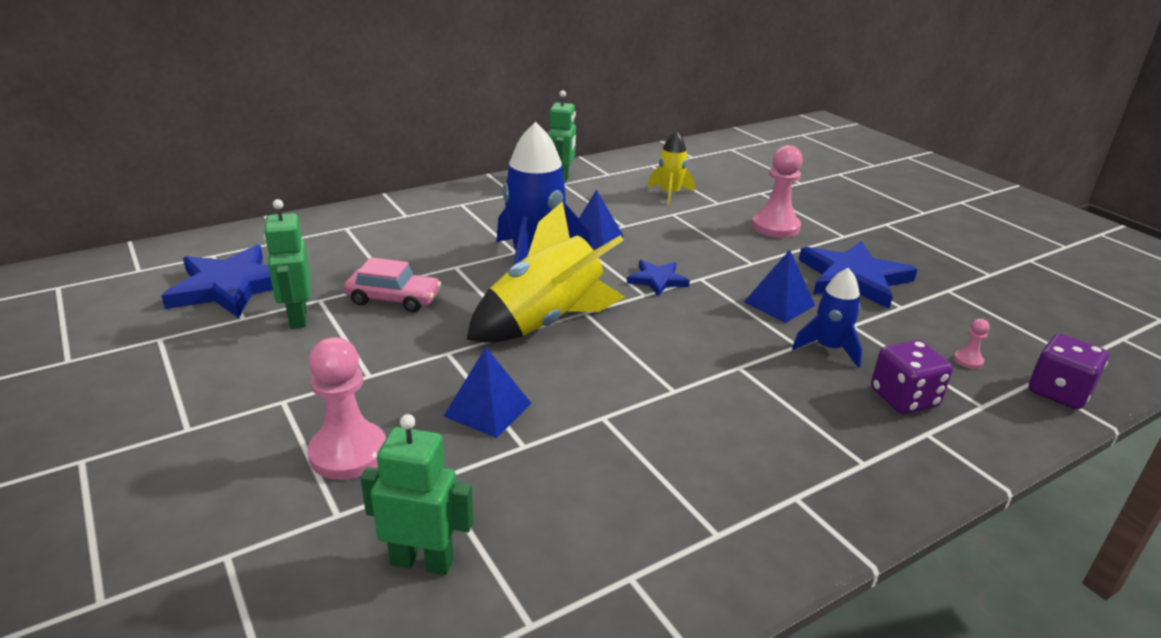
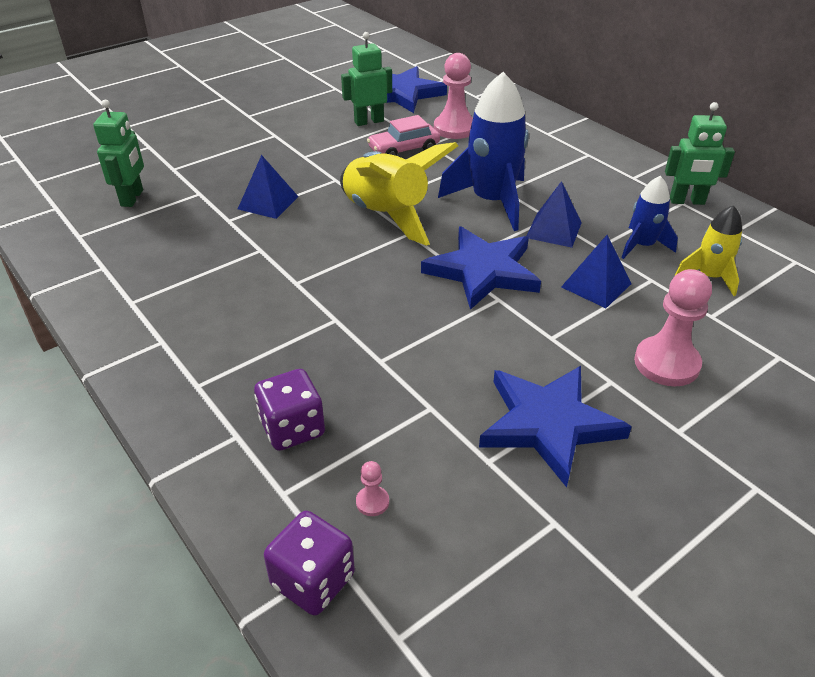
camera: 85 degrees right, 10 degrees up
pink pawn [307,337,386,480] -> pink pawn moved to [434,53,473,139]
pink car [344,257,441,312] -> pink car turned 60 degrees clockwise [367,115,440,156]
blue star [627,260,690,296] -> blue star [421,226,541,310], size x1.89
blue pyramid [744,250,815,323] -> blue pyramid moved to [561,235,631,308]
blue rocket [792,268,862,368] -> blue rocket moved to [621,176,678,259]

